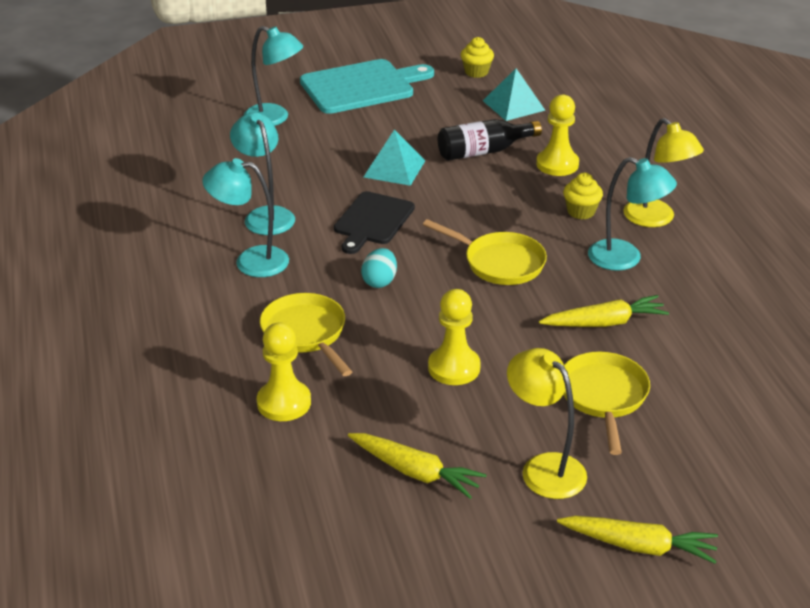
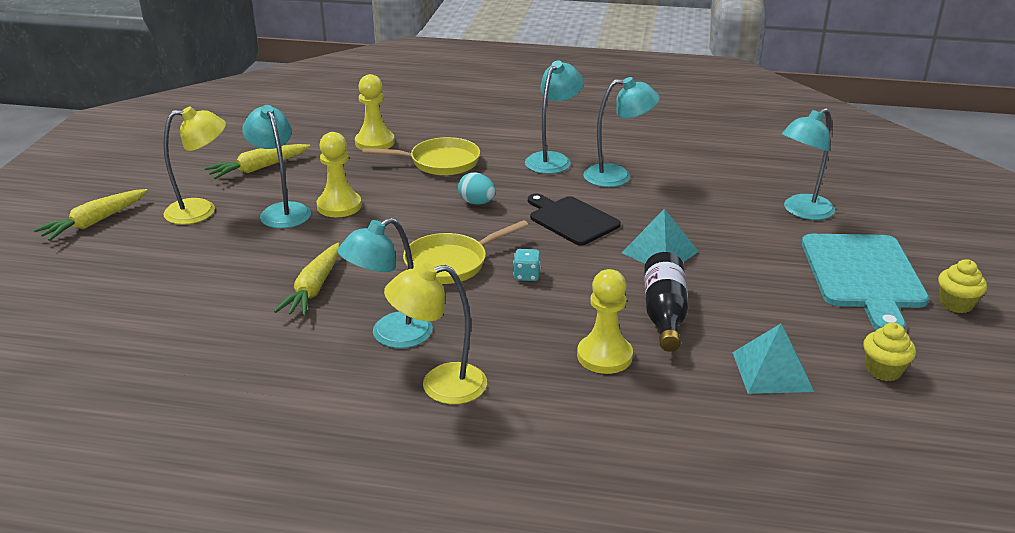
camera: 115 degrees right, 5 degrees down
yellow cupcake [563,173,603,219] -> yellow cupcake moved to [938,259,987,313]
yellow pan [563,352,650,455] -> none
none -> turquoise lamp [242,105,311,228]
none -> turquoise dice [513,249,541,281]

